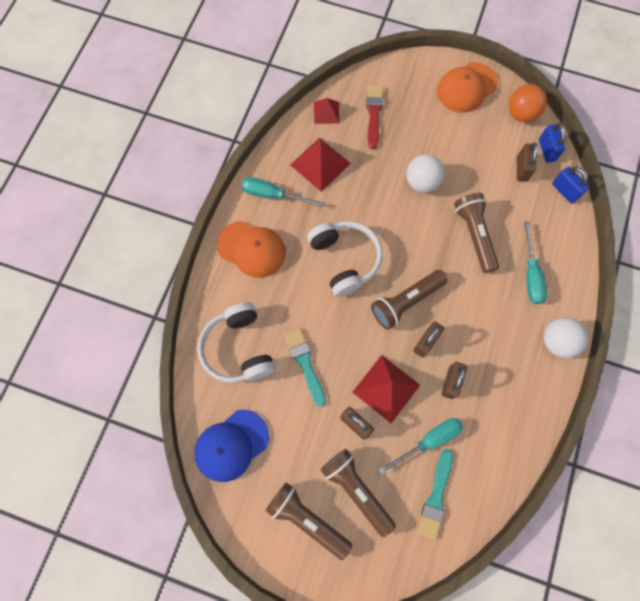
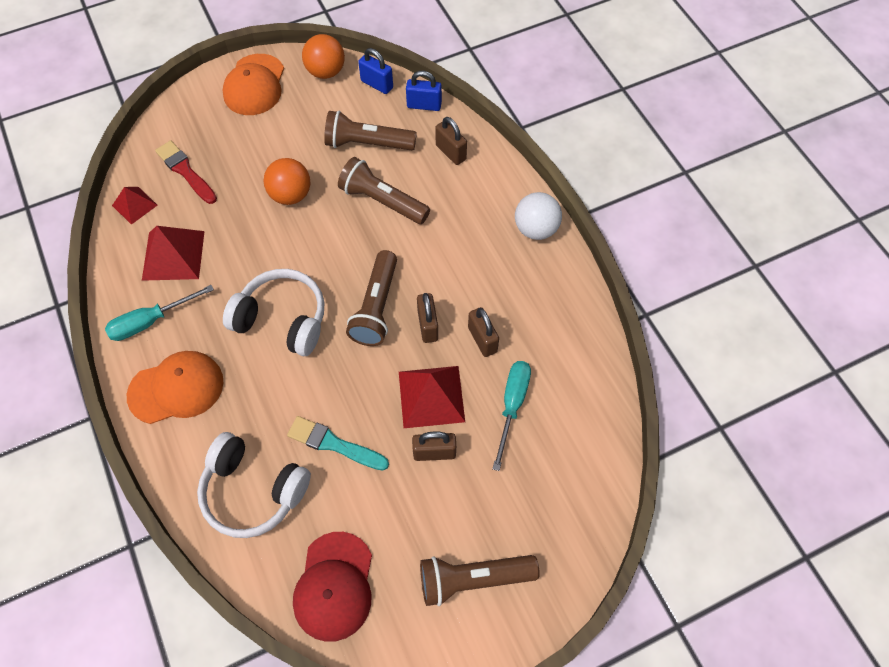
camera: 45 degrees left, 10 degrees down
blue cap [195,410,269,482] -> red cap [293,532,372,642]
brown flashlight [321,449,396,537] -> brown flashlight moved to [324,111,417,150]
white ball [406,154,445,193] -> orange ball [264,158,310,205]
turquoise brush [417,449,453,540] -> none
brown padlock [517,143,538,182] -> brown padlock moved to [435,117,467,165]
turquoise screwdriver [524,221,548,304] -> none

